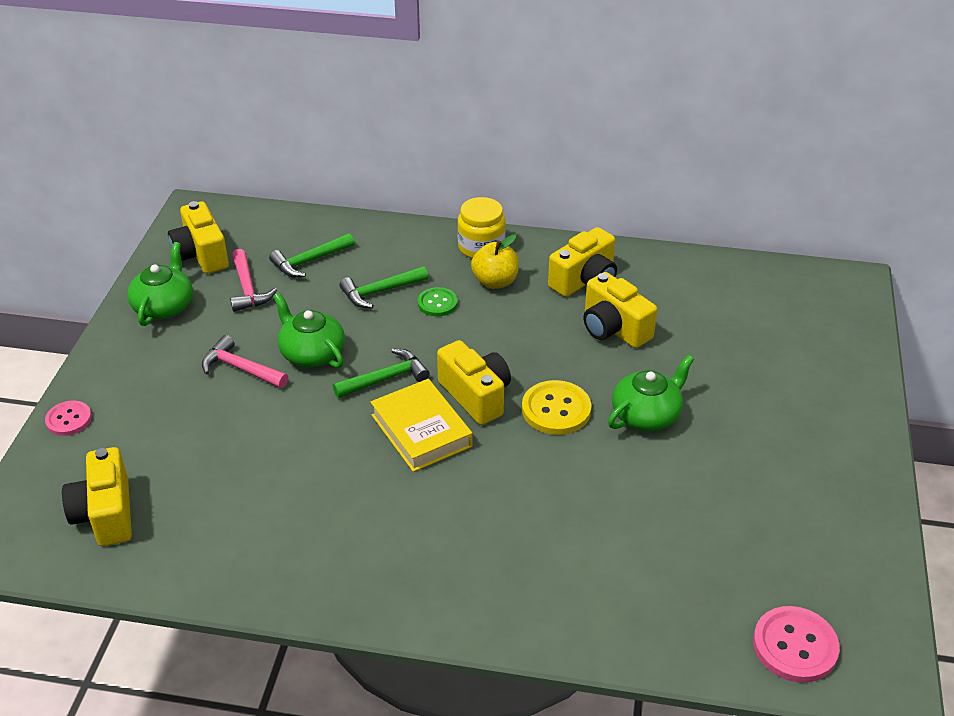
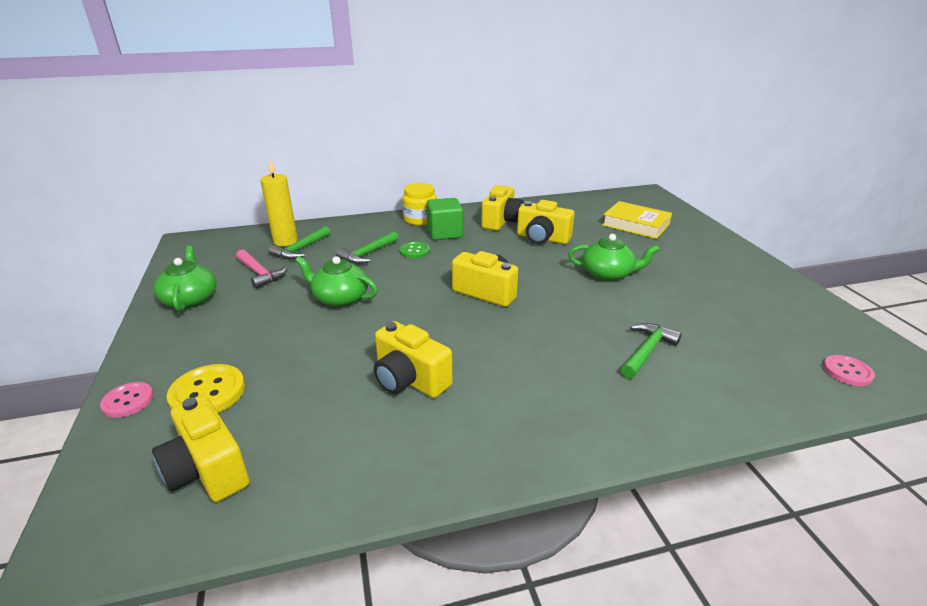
camera: 25 degrees left, 10 degrees down
yellow camera [168,201,229,274] -> yellow camera moved to [374,321,452,398]
pink hammer [202,335,288,388] -> none
green hammer [333,348,430,398] -> green hammer moved to [621,323,682,379]
yellow book [370,379,473,472] -> yellow book moved to [602,201,672,239]
yellow apple [471,234,519,289] -> green cube [426,198,463,240]
yellow button [522,380,591,435] -> yellow button moved to [167,364,245,413]
green teapot [608,355,694,431] -> green teapot turned 75 degrees clockwise [568,234,659,281]
pink button [753,606,840,683] -> pink button [823,355,875,386], size x0.64
none -> yellow candle [260,159,298,246]

